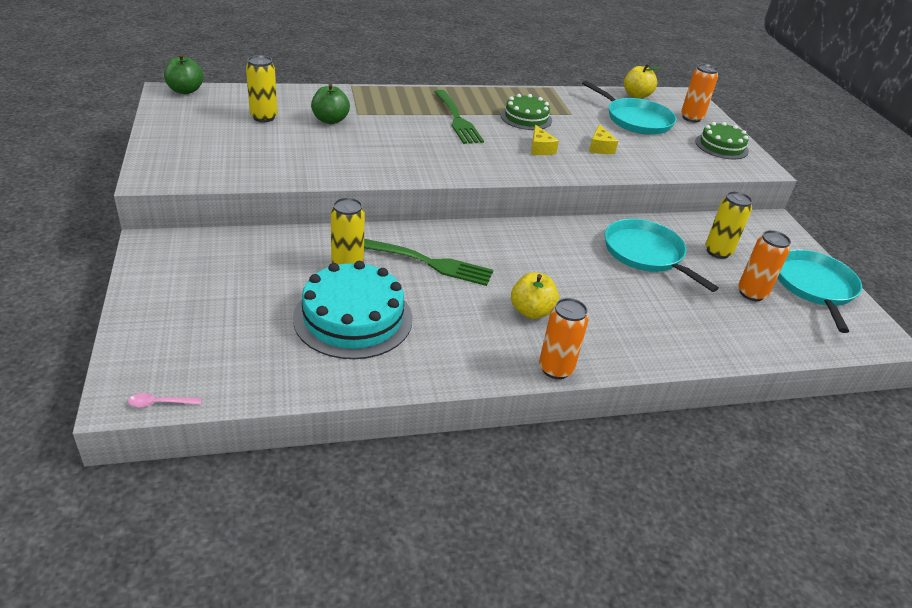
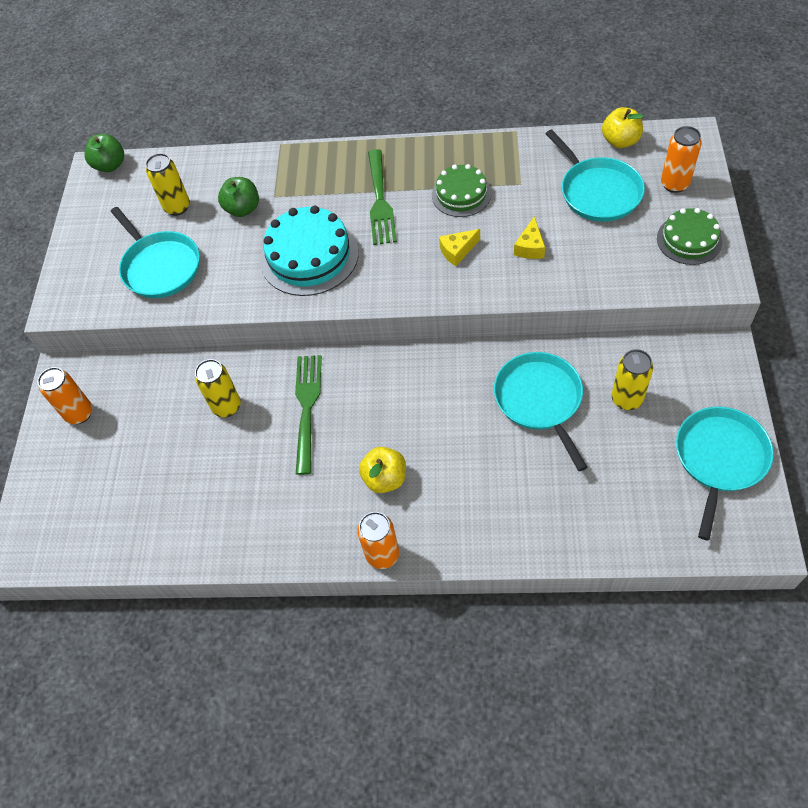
camera: 25 degrees right, 20 degrees up
pink spoon [128,393,202,408] -> none
turquoise cake [293,261,412,359] -> turquoise cake moved to [260,205,359,296]
green fork [364,239,493,286] -> green fork turned 120 degrees counterclockwise [295,355,322,475]
yellow cheese [531,125,559,155] -> yellow cheese turned 60 degrees clockwise [439,229,480,266]
orange can [738,230,791,301] -> orange can moved to [38,367,92,424]
none -> turquoise pan [111,207,200,298]

